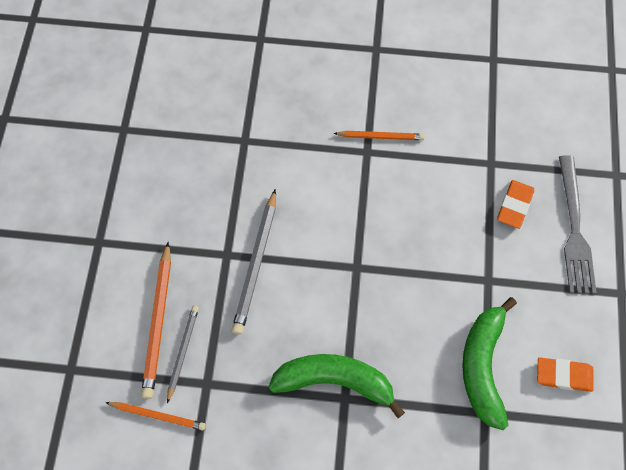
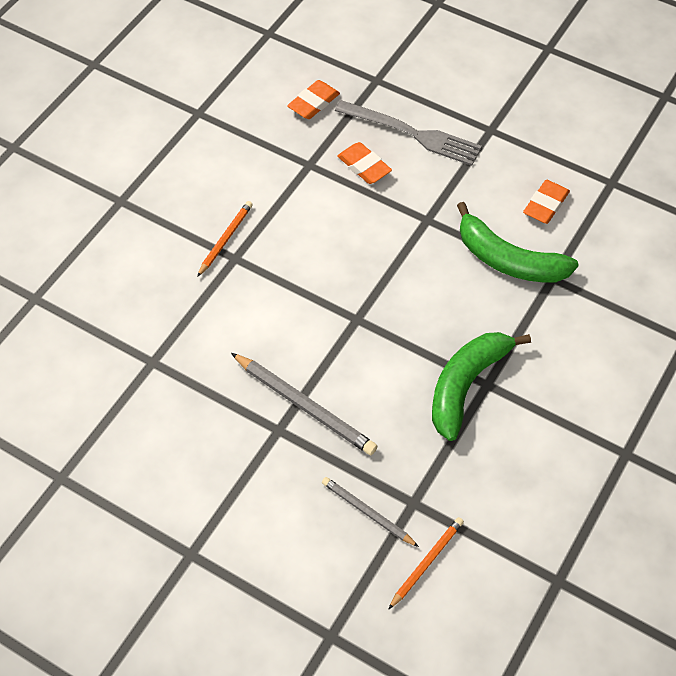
camera: 65 degrees left, 10 degrees down
orange pencil [141,242,171,399] -> none
none -> orange eraser [287,80,340,119]

